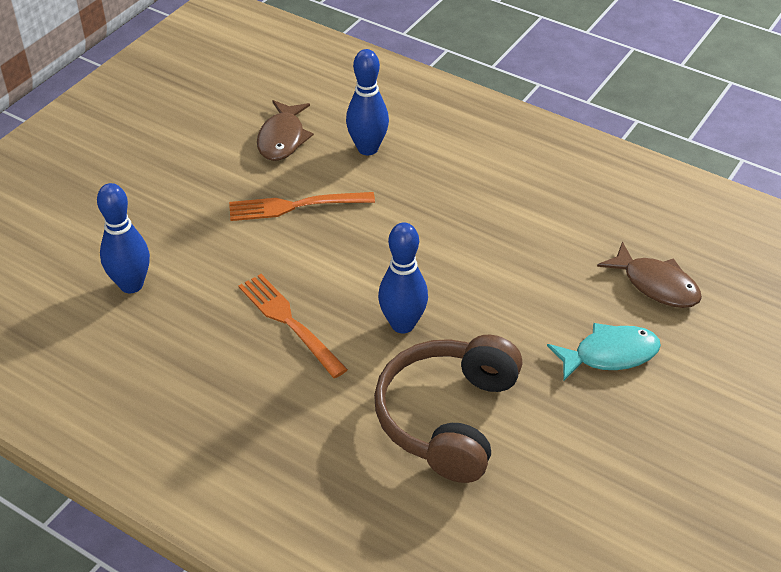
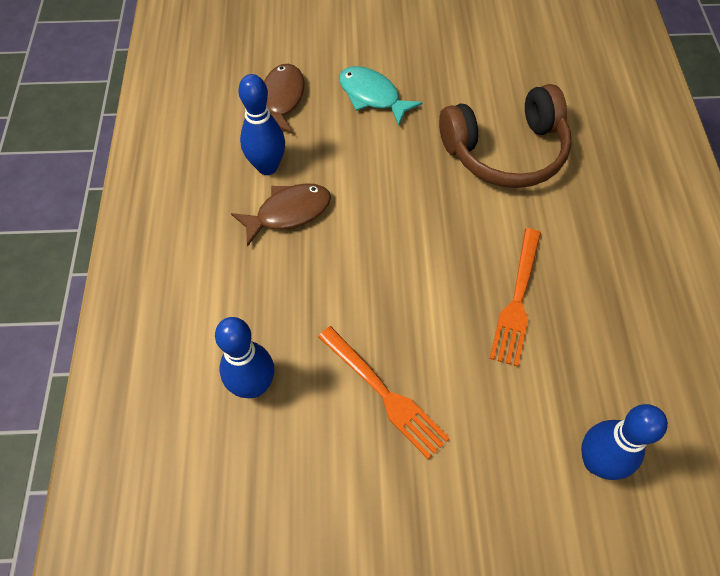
camera: 125 degrees left, 15 degrees up
brown fish [257,100,314,161] -> brown fish moved to [231,183,331,247]
blue bowling pin [378,223,428,334] -> blue bowling pin moved to [238,74,285,175]

